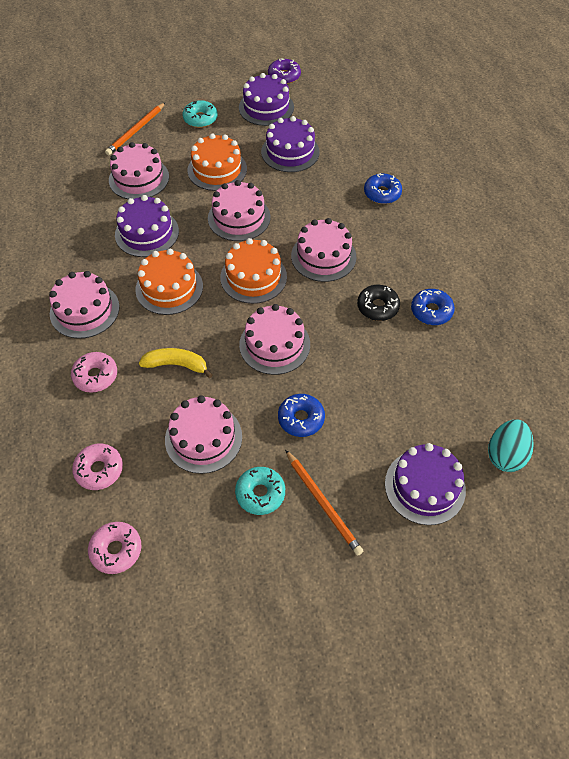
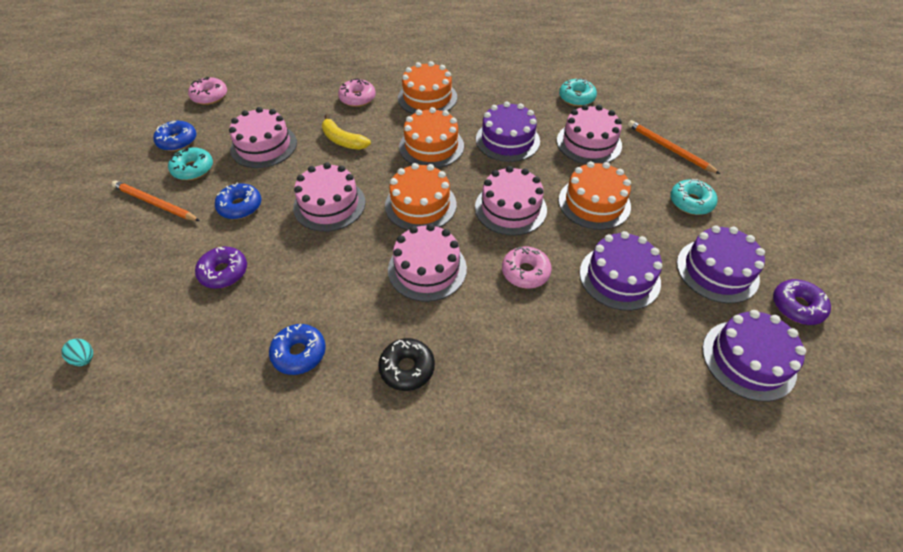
camera: 105 degrees right, 5 degrees down
pink cake [49,271,120,339] -> orange cake [398,61,457,114]
pink donut [72,444,123,490] -> pink donut moved to [502,246,552,289]
yellow banana [139,348,212,378] -> yellow banana turned 105 degrees clockwise [322,114,371,150]
orange pencil [285,450,363,556] -> orange pencil turned 45 degrees clockwise [112,181,200,221]
black donut [357,285,400,321] -> black donut moved to [378,338,435,391]
blue donut [364,173,402,204] -> blue donut moved to [153,121,196,151]
purple cake [385,443,466,525] -> purple cake moved to [702,310,806,402]
turquoise egg [488,419,534,472] -> turquoise egg [61,339,93,366], size x0.53
none -> purple donut [195,247,247,289]
none -> turquoise donut [559,79,597,106]

